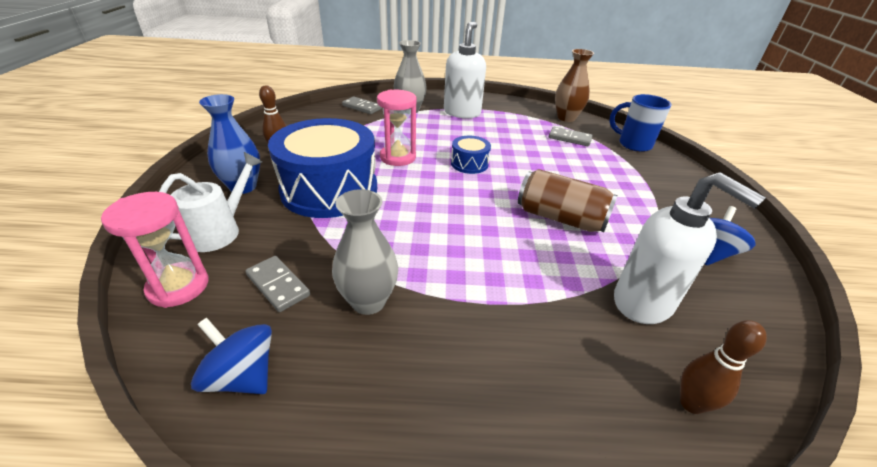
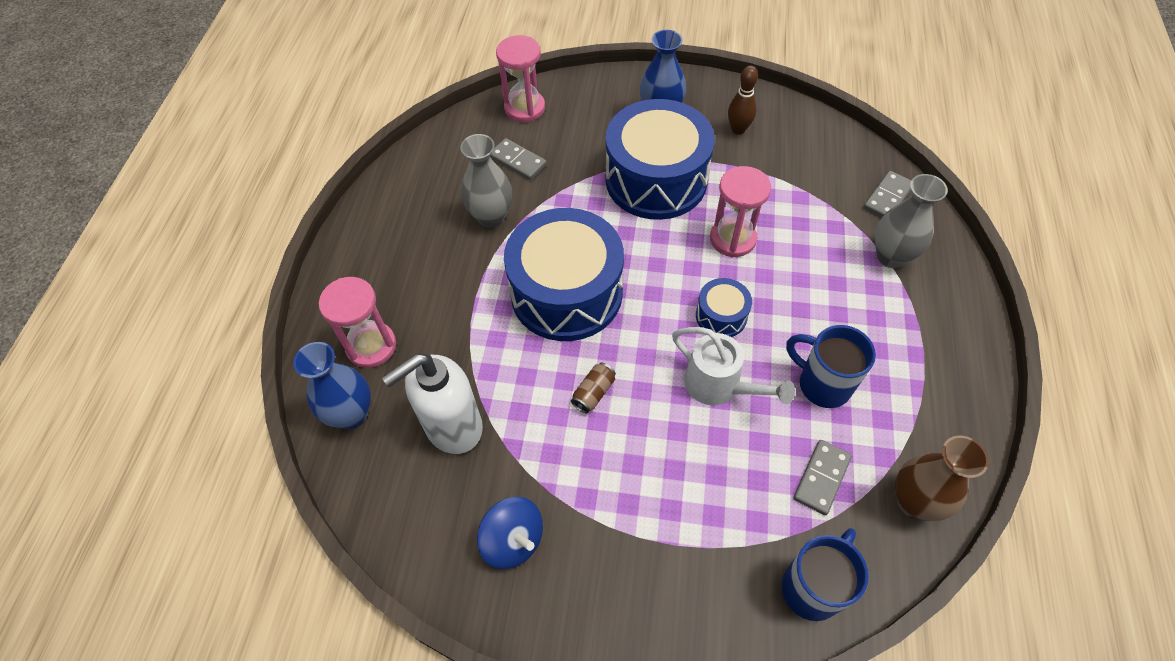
camera: 100 degrees right, 20 degrees up
white watering can [159,152,262,252] -> white watering can moved to [672,327,795,405]
blue spinning top [191,318,272,394] -> none
grey domino [245,256,310,312] -> grey domino turned 75 degrees clockwise [490,138,547,180]
white soap dispenser [444,22,486,118] -> none
brown can [518,169,618,232] -> brown can [571,362,616,414], size x0.48
brown bowling pin [680,320,767,414] -> blue vase [293,342,371,429]
none -> pink hourglass [319,277,396,368]
none -> blue drum [504,208,624,341]
none -> blue mug [786,325,876,408]

